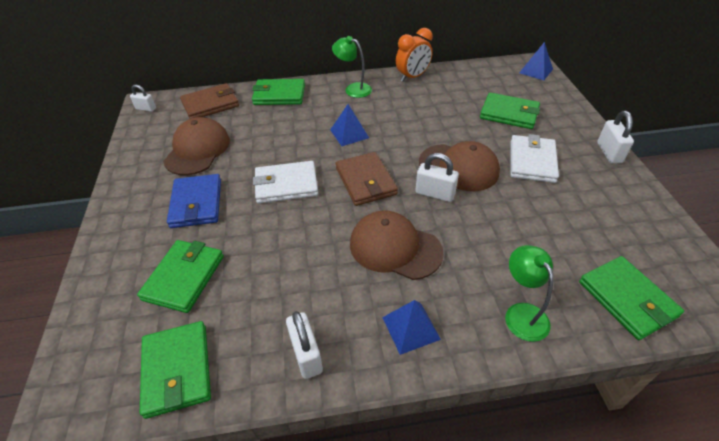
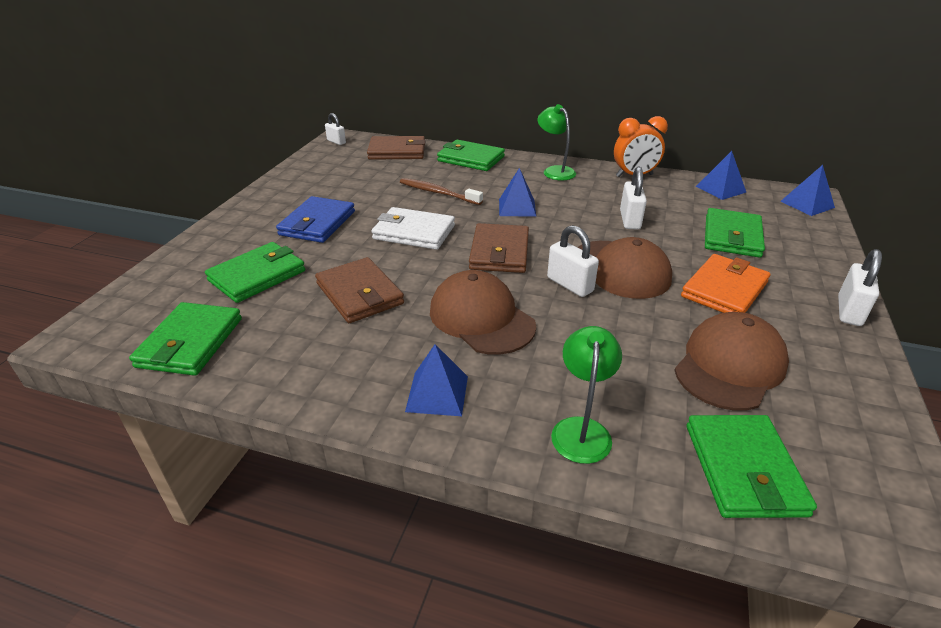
camera: 25 degrees right, 10 degrees down
brown cap [163,117,230,175] -> brown cap moved to [674,312,789,411]
white padlock [286,311,323,379] -> white padlock moved to [620,167,647,230]
green wallet [480,93,540,129] -> green wallet turned 60 degrees clockwise [705,208,765,258]
white wallet [510,134,559,183] -> orange wallet [681,254,771,313]
none -> brown wallet [315,257,404,323]
none -> brown toothbrush [400,178,483,205]
none -> blue pyramid [696,151,747,200]

